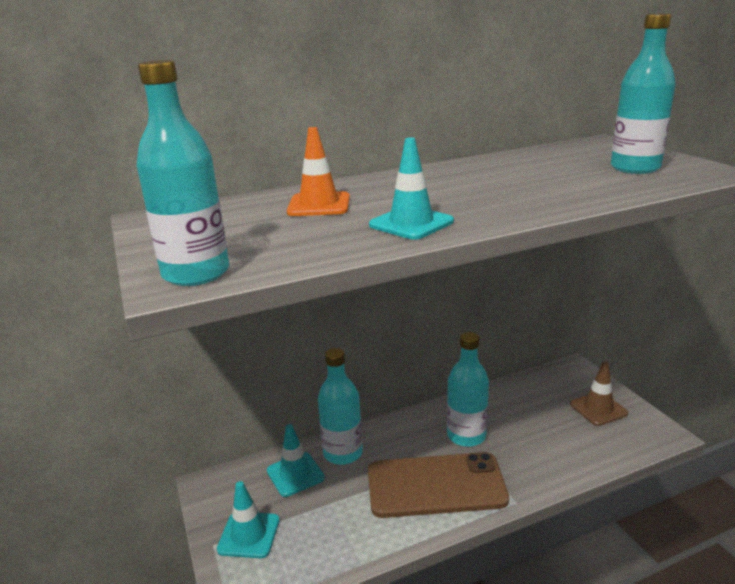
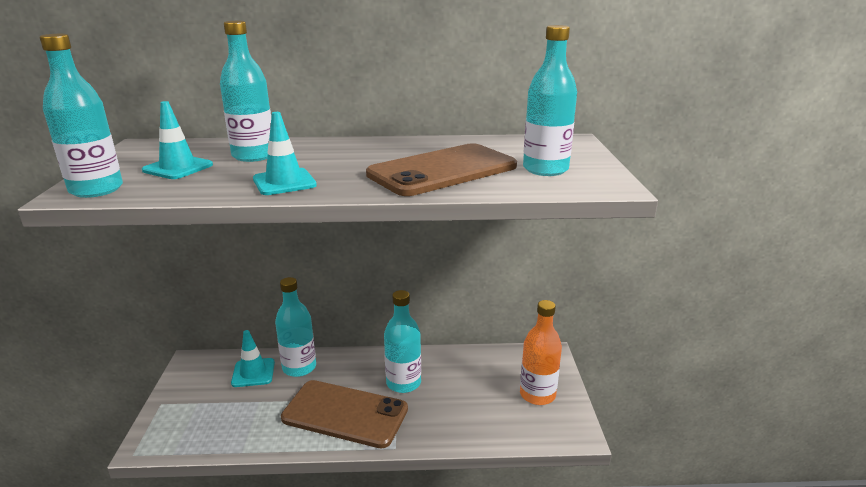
camera: 20 degrees right, 0 degrees up
turquoise traffic cone [217,481,280,558] -> turquoise traffic cone moved to [142,101,213,179]
orange traffic cone [287,127,350,216] -> turquoise bottle [220,21,271,162]
brown traffic cone [570,361,628,426] -> orange bottle [520,300,562,405]
none -> brown phone [366,143,517,196]

